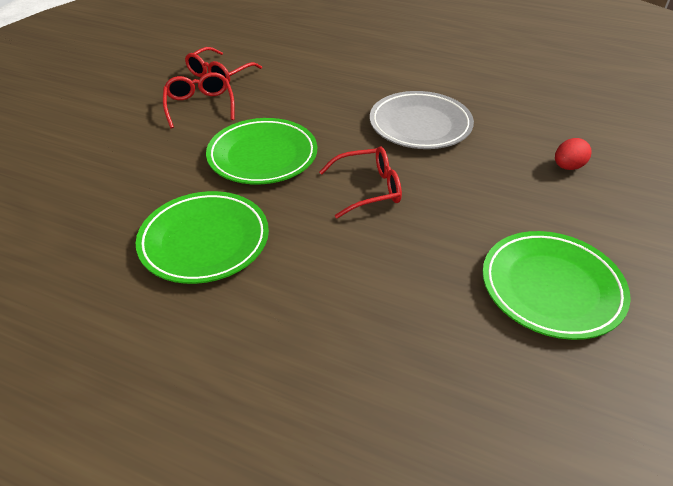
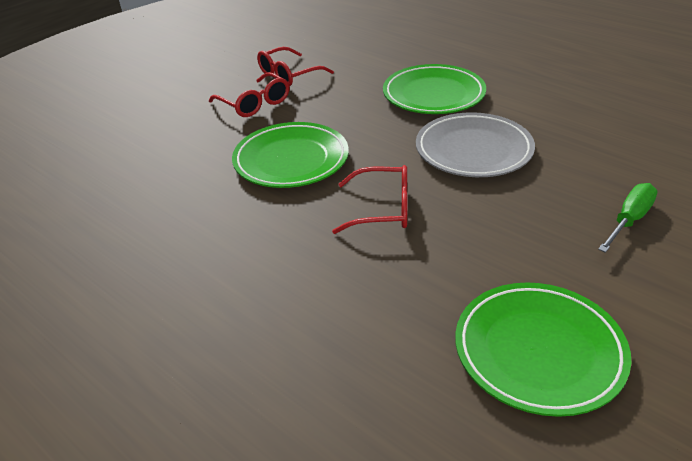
camera: 20 degrees right, 5 degrees down
green plate [136,191,269,284] -> green plate moved to [383,64,486,114]
red glasses [163,72,234,129] -> red glasses turned 135 degrees clockwise [209,72,290,117]
red egg [555,138,592,170] -> green screwdriver [598,183,658,253]

